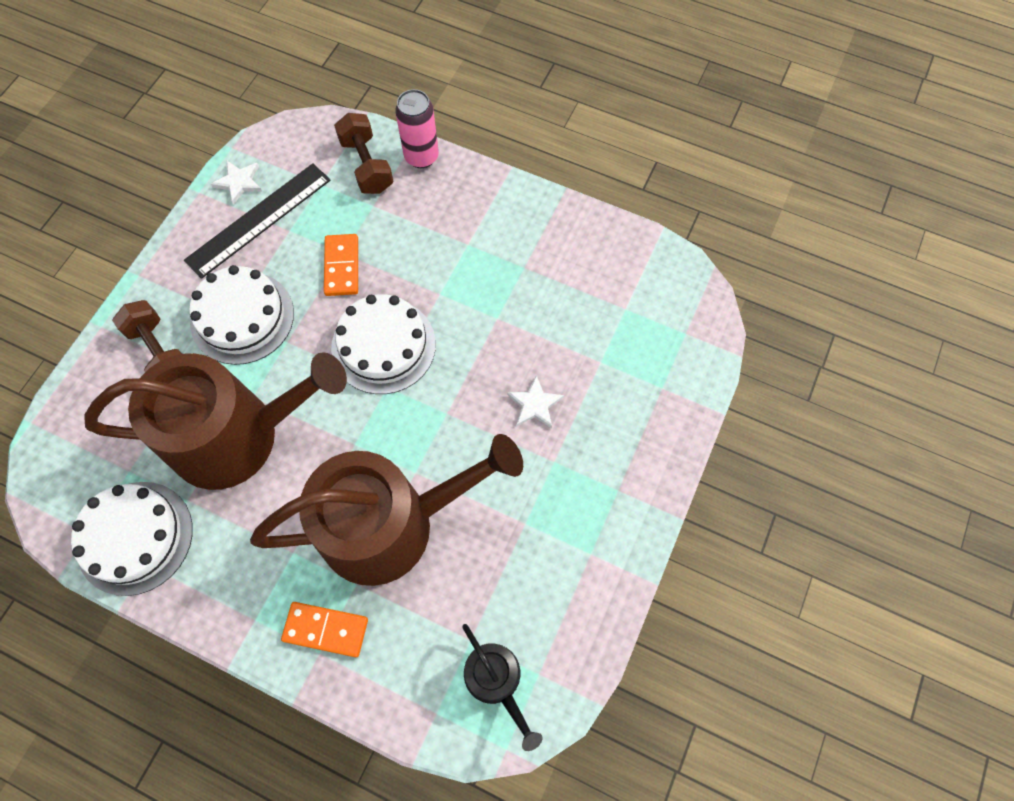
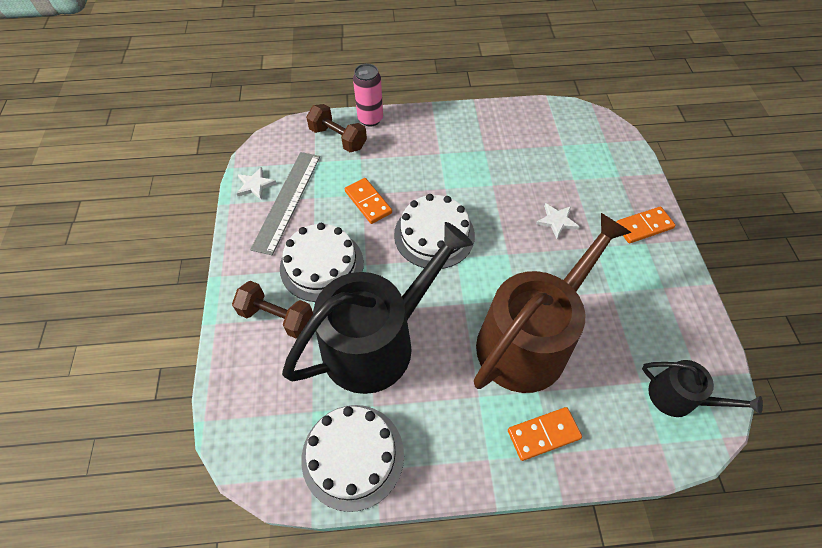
camera: 30 degrees left, 10 degrees down
brown watering can [84,352,347,490] -> black watering can [282,222,473,394]
black ruler [184,163,331,279] -> grey ruler [250,152,320,255]
none -> orange domino [616,207,676,243]

